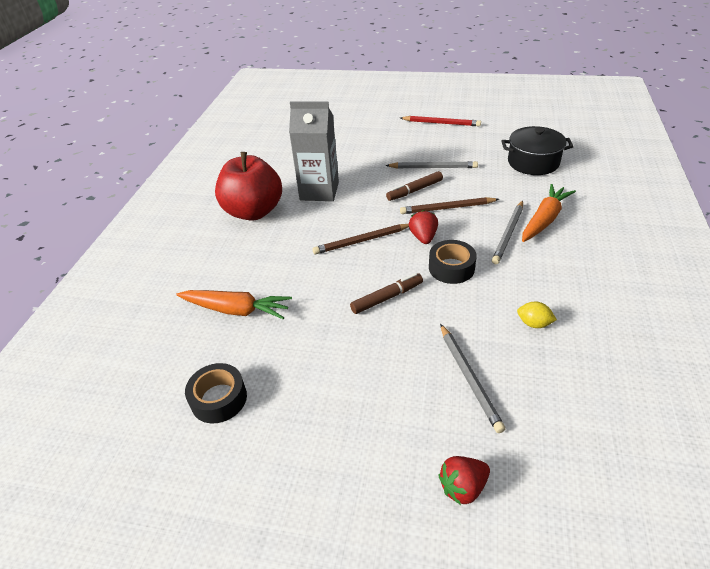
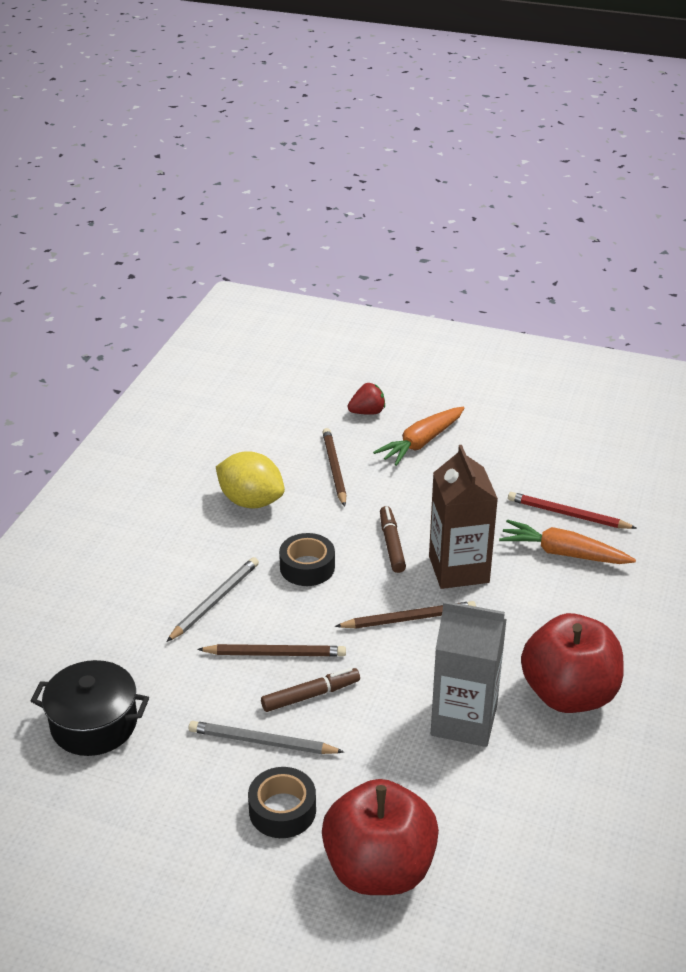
camera: 175 degrees left, 5 degrees down
black tape [185,363,247,423] -> black tape moved to [248,767,316,838]
brown marker [350,273,423,314] -> brown marker turned 105 degrees clockwise [380,506,406,573]
red pencil [401,116,481,126] -> red pencil moved to [508,492,637,529]
red strawberry [409,210,438,244] -> none
grey pencil [440,324,505,433] -> brown pencil [322,428,347,507]
yellow lemon [517,302,557,328] -> yellow lemon [216,451,285,508], size x2.10
orange carrot [522,184,576,242] -> orange carrot moved to [373,407,465,466]
none -> red apple [322,779,439,895]
none -> brown carton [429,445,498,589]

